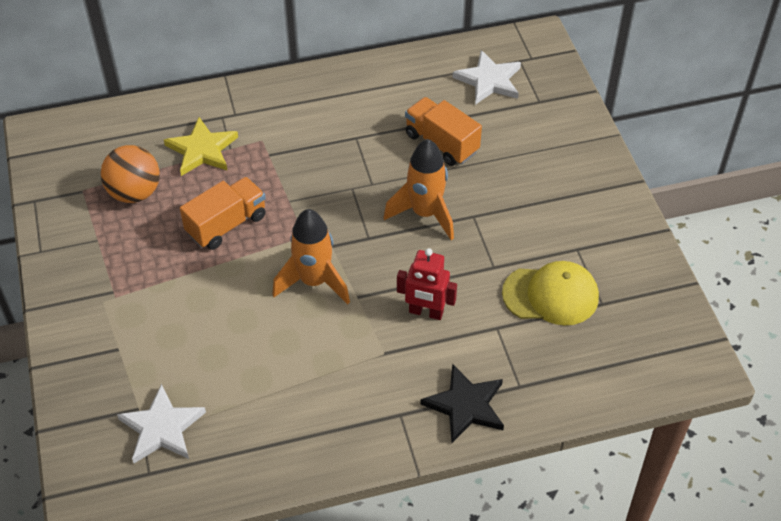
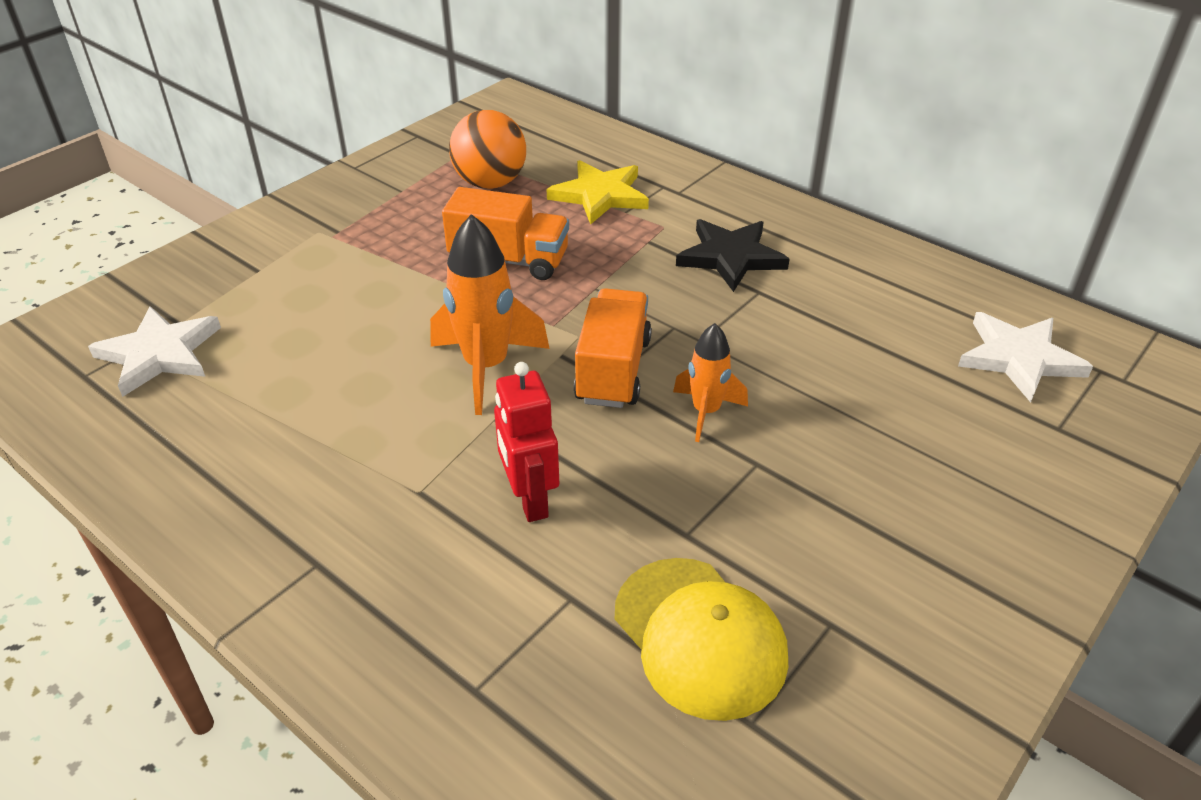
camera: 55 degrees right, 10 degrees down
orange rocket [383,139,454,240] -> orange rocket [673,323,748,442], size x0.60
orange truck [405,97,482,166] -> orange truck moved to [574,288,652,408]
black star [420,364,504,443] -> black star moved to [676,219,790,292]

